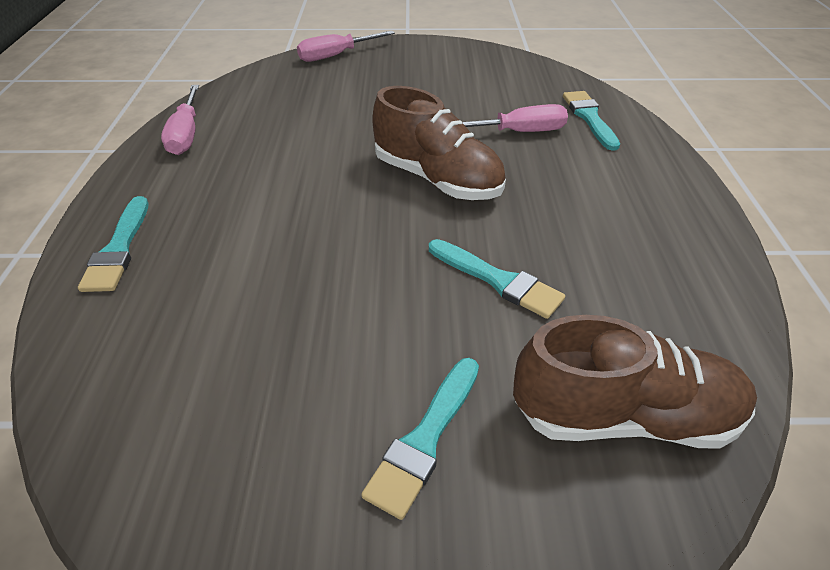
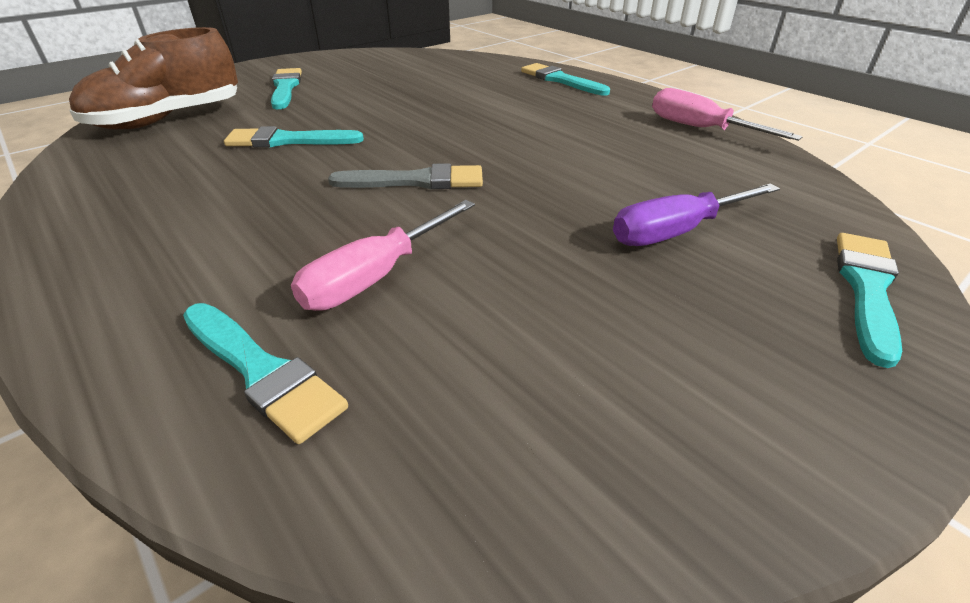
camera: 140 degrees right, 5 degrees down
pink screwdriver [297,31,395,62] -> turquoise brush [837,233,902,368]
brown shoe [372,86,506,200] -> grey brush [328,163,483,189]
none -> purple screwdriver [613,183,780,246]

